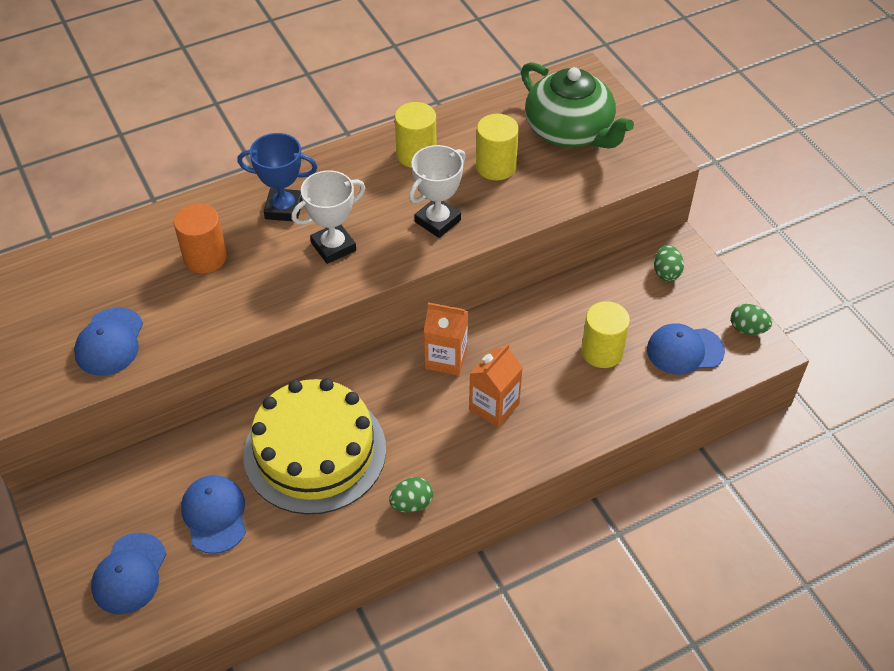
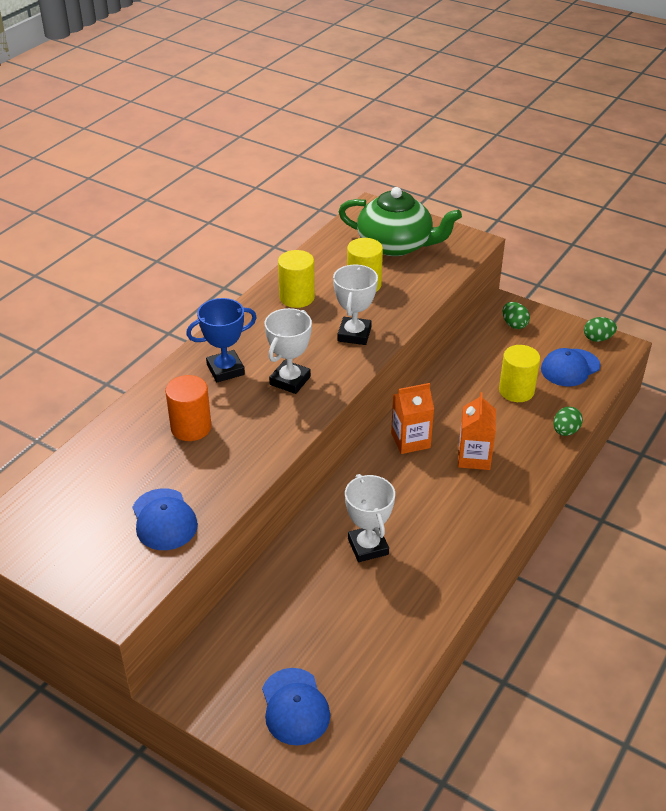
camera: 30 degrees left, 10 degrees down
blue cap [181,475,246,554] -> none
yellow cake [243,378,386,514] -> white trophy [345,474,395,562]
green egg [389,477,433,513] -> green egg moved to [553,407,583,436]

